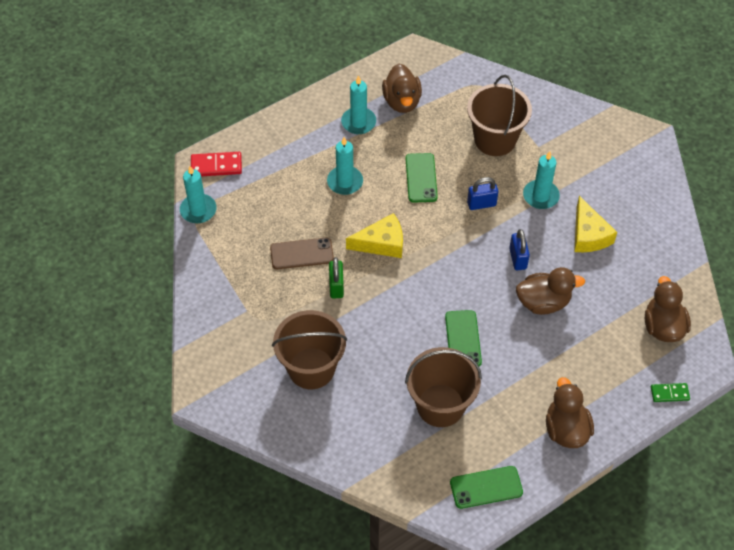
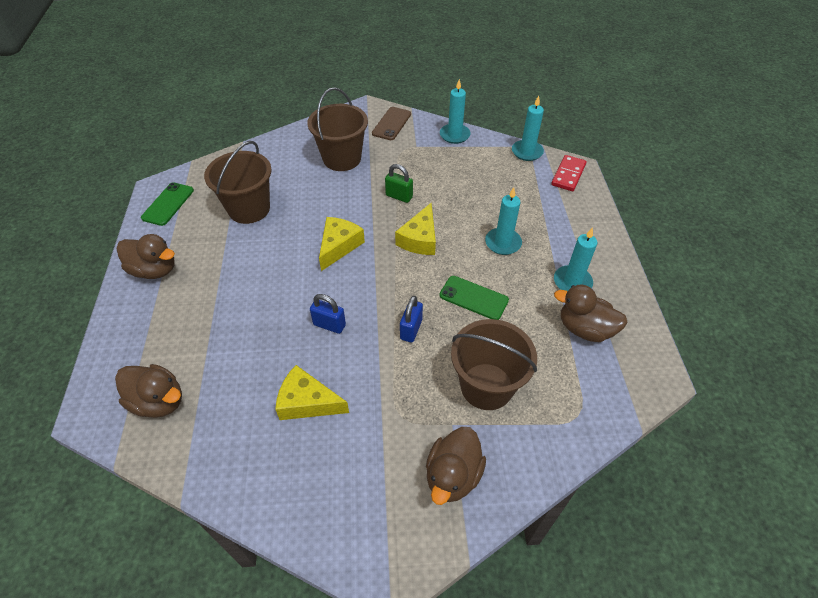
camera: 120 degrees right, 5 degrees down
brown phone [270,238,334,269] -> brown phone moved to [372,107,411,140]
green phone [445,310,482,367] -> none
brown duck [516,267,585,315] -> brown duck moved to [426,427,486,505]
turquoise candle [523,151,560,209] -> turquoise candle moved to [440,79,471,144]
green domino [651,383,690,402] -> none
none -> yellow cheese [319,217,365,271]

